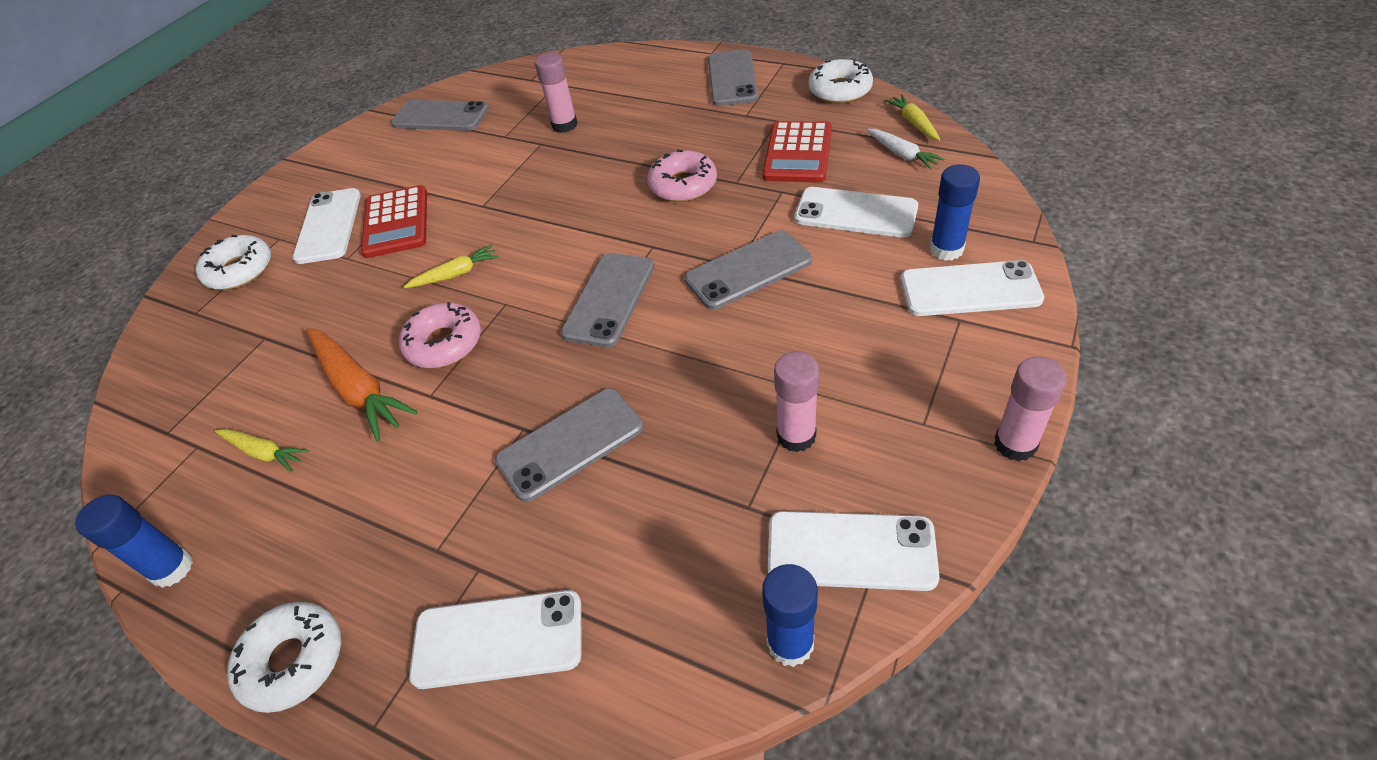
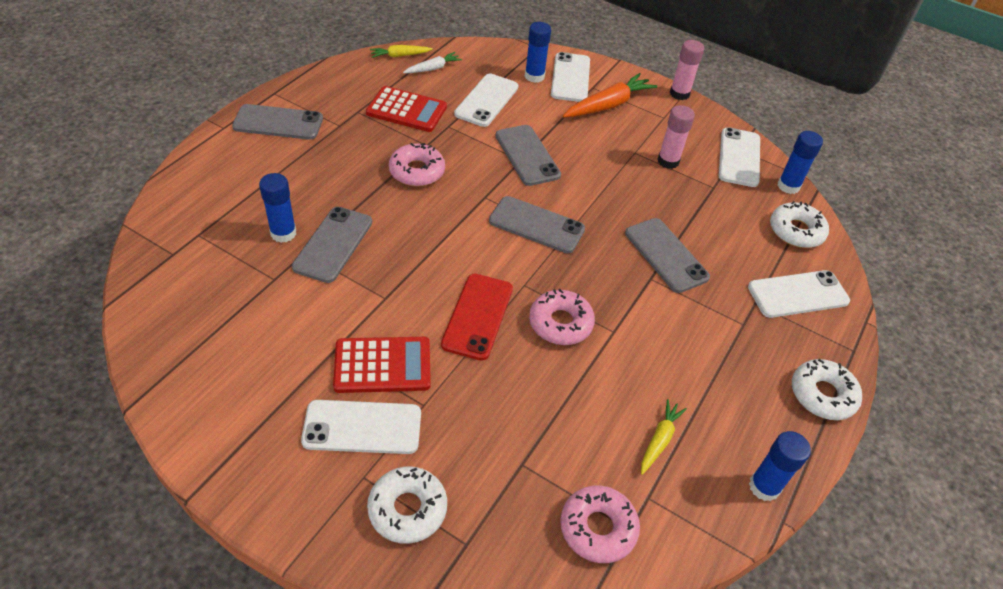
camera: 95 degrees left, 0 degrees up
orange carrot [306,328,418,441] -> orange carrot moved to [563,73,657,118]
grey phone [391,100,489,131] -> grey phone moved to [292,207,372,283]
yellow carrot [404,244,499,288] -> red phone [441,274,513,361]
white phone [409,590,581,689] -> white phone turned 75 degrees clockwise [748,270,850,318]
pink glue stick [535,52,578,133] -> blue glue stick [259,173,296,243]
white donut [809,59,873,104] -> white donut moved to [770,201,829,248]
none -> pink donut [560,485,640,563]

